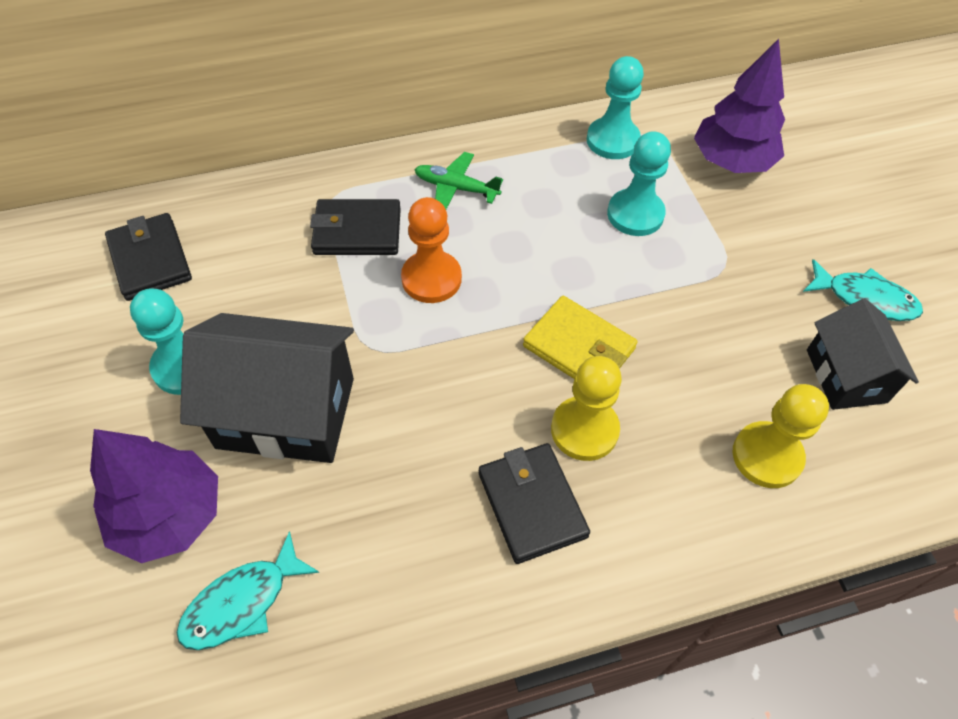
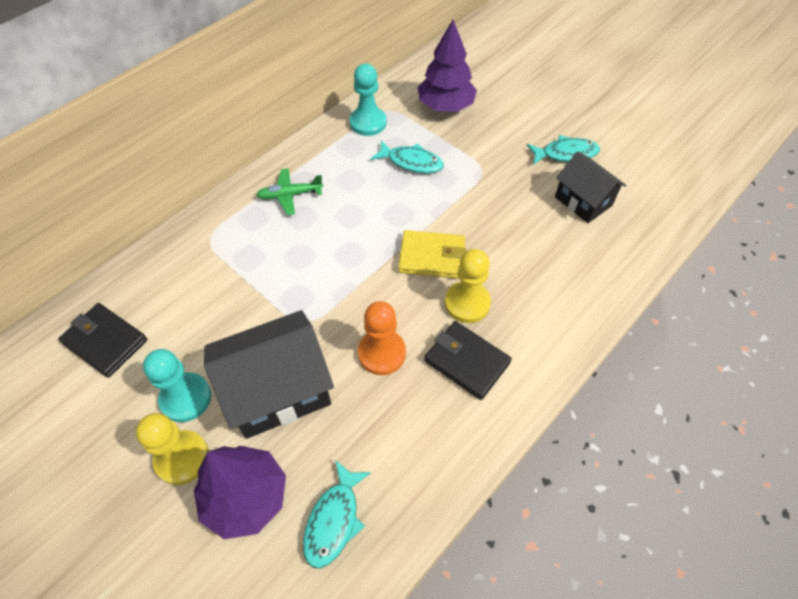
camera: 30 degrees left, 0 degrees up
black wallet [310,199,401,255] -> none
orange pawn [401,197,462,303] -> orange pawn moved to [358,301,406,375]
turquoise pawn [607,131,671,236] -> turquoise fish [371,140,444,174]
yellow pawn [733,384,829,488] -> yellow pawn moved to [136,413,209,485]

